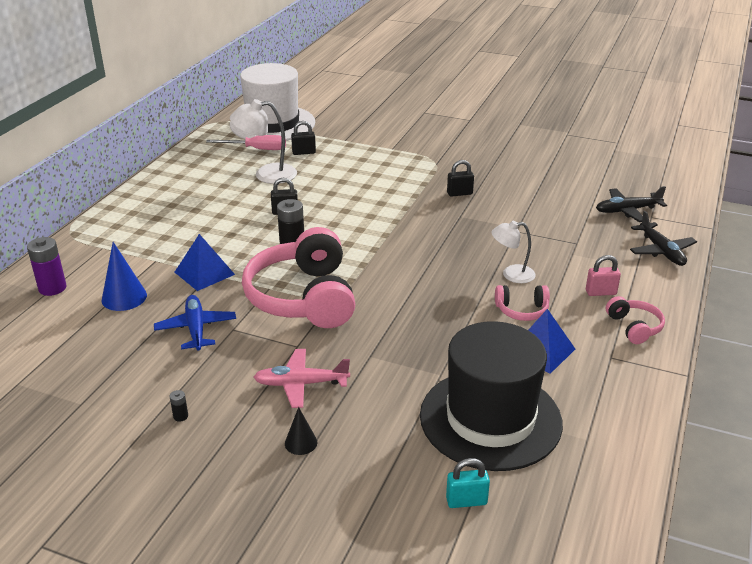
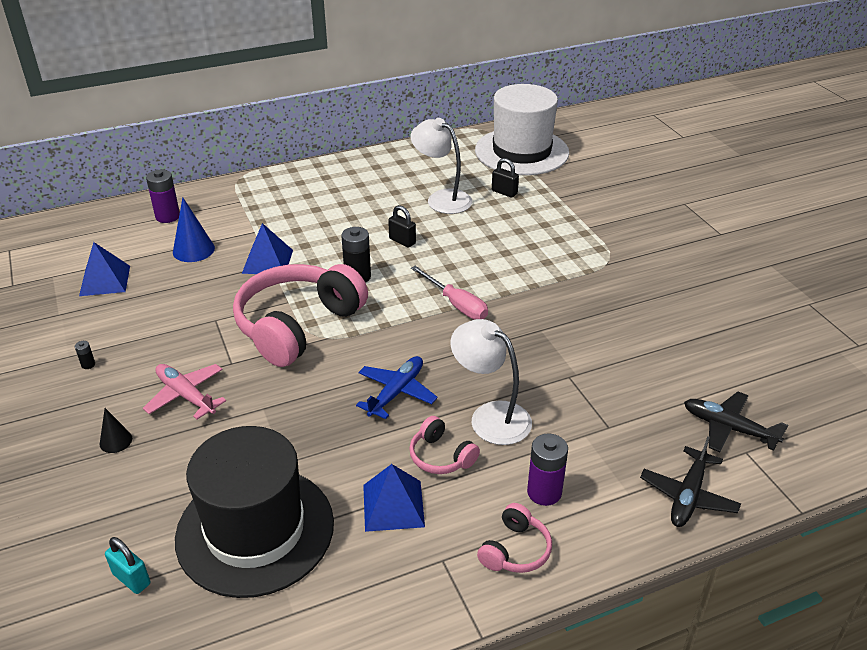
camera: 45 degrees right, 5 degrees up
blue plane [154,295,236,351] -> blue plane moved to [356,356,438,419]
pink screwdriver [206,135,286,150] -> pink screwdriver moved to [411,266,488,320]
black padlock [447,160,474,197] -> none
white lamp [491,221,536,283] -> white lamp [451,319,532,445], size x1.54
pink padlock [586,255,621,296] -> purple battery [527,433,568,506]
none -> blue pyramid [79,242,130,296]

